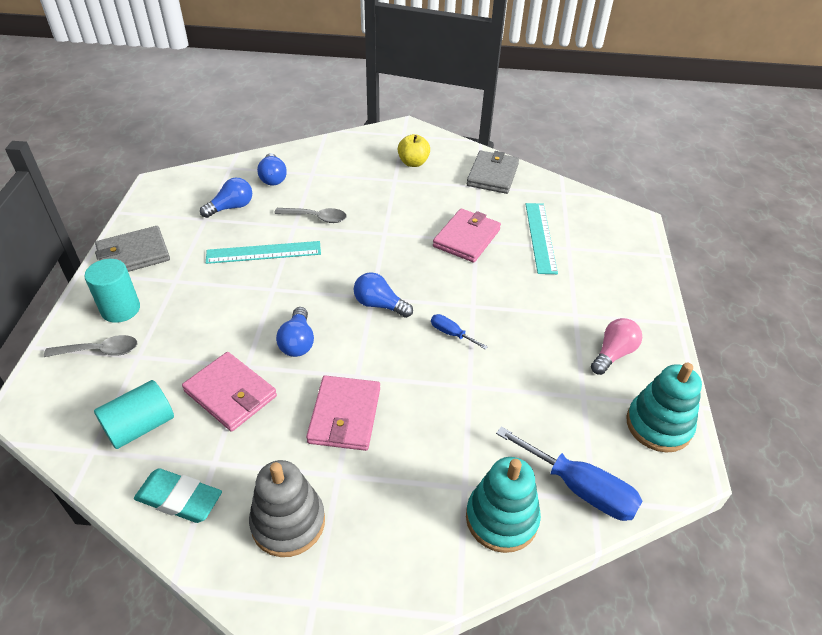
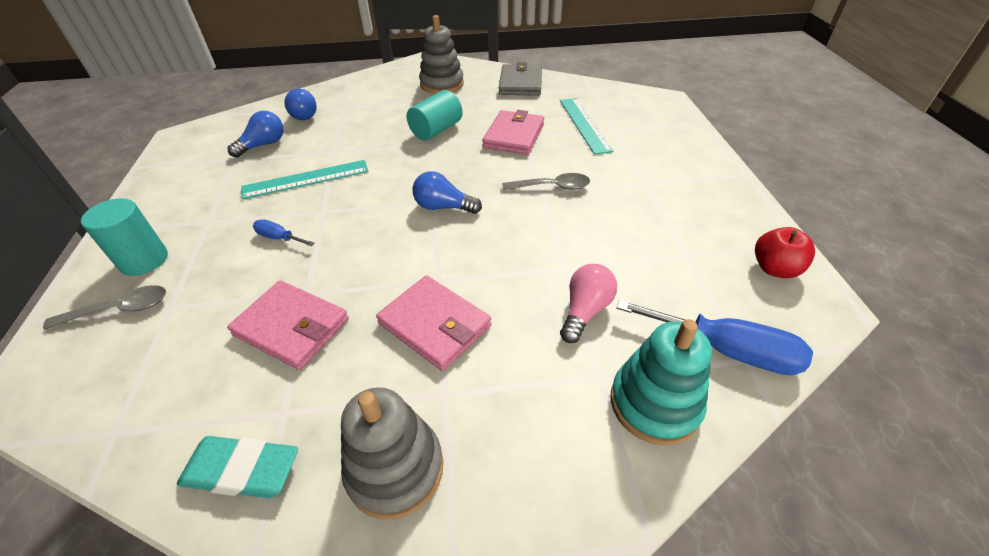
camera: 10 degrees left, 0 degrees up
turquoise cylinder [94,380,174,449] -> turquoise cylinder moved to [407,90,463,141]
grey wallet [95,226,170,272] -> none
grey spoon [274,208,347,223] -> grey spoon moved to [502,173,590,190]
blue light bulb [276,307,314,357] -> none
pink wallet [306,375,380,451] -> pink wallet turned 45 degrees counterclockwise [376,276,491,371]
yellow apple [398,134,430,167] -> grey stacking toy [419,15,464,94]
blue screwdriver [431,314,488,350] -> blue screwdriver moved to [253,219,315,246]
pink light bulb [591,318,642,375] -> pink light bulb moved to [560,264,617,343]
turquoise stacking toy [626,363,702,453] -> red apple [755,227,815,278]

